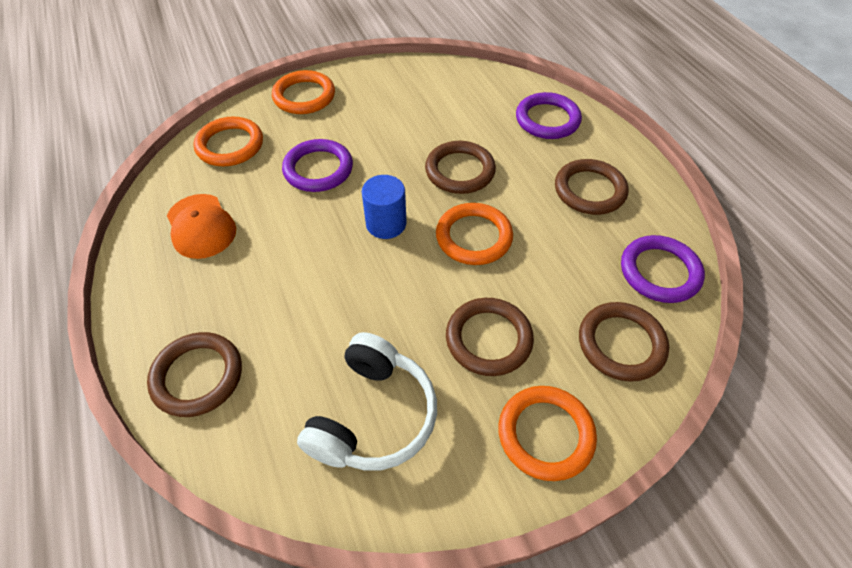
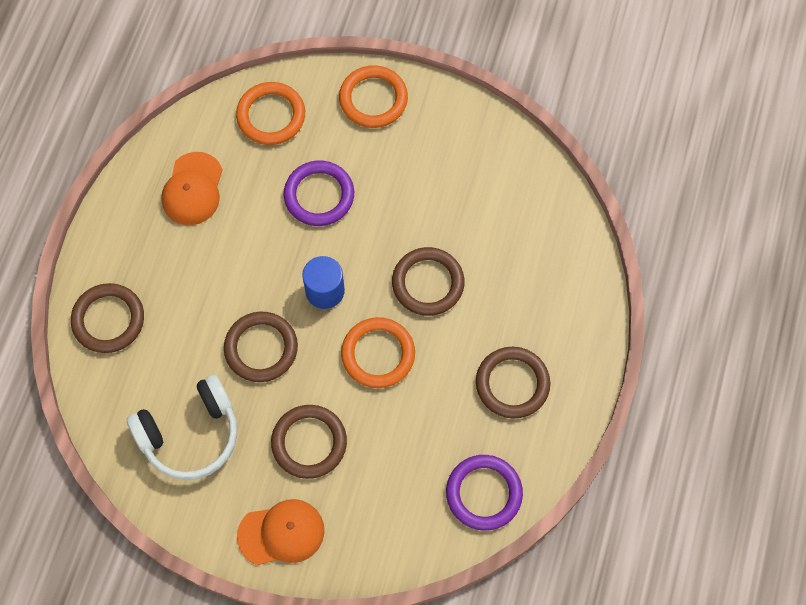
camera: 40 degrees right, 15 degrees up
orange ring [498,386,597,481] -> orange cap [237,499,324,565]
purple ring [516,92,582,139] -> none
brown ring [579,302,669,382] -> brown ring moved to [224,312,298,382]

